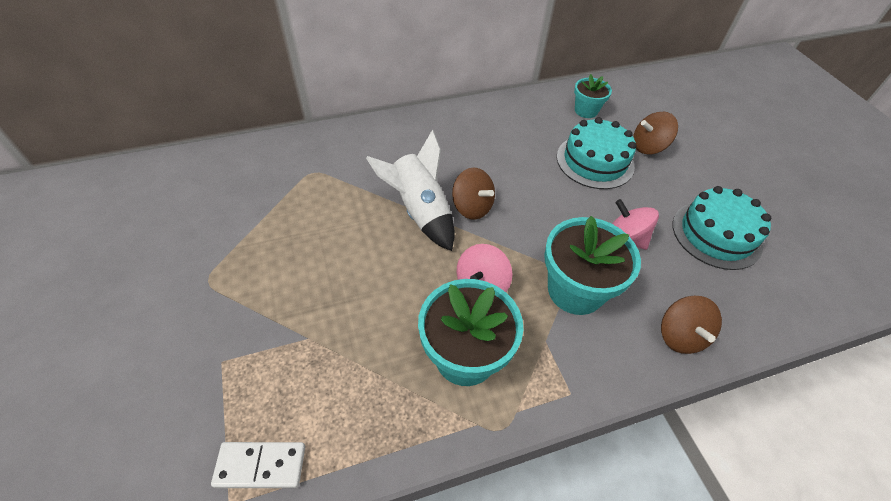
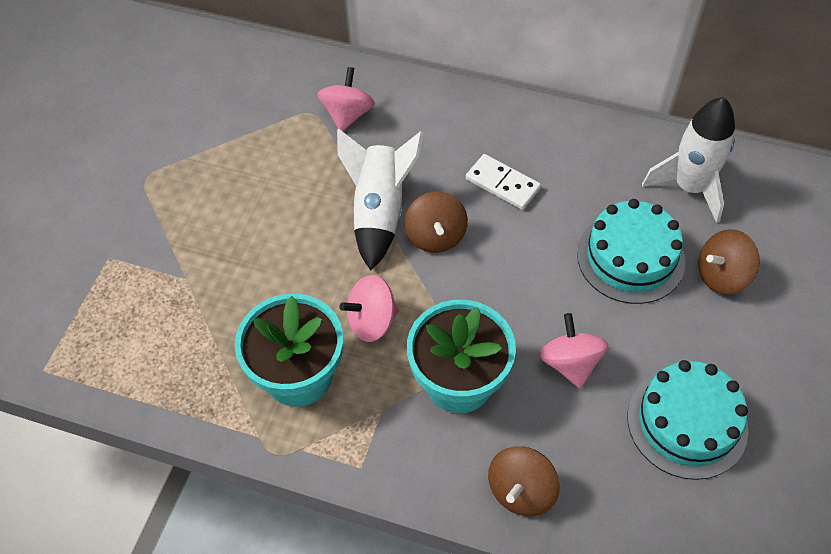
camera: 40 degrees right, 5 degrees up
white domino [211,442,305,488] -> white domino moved to [466,154,541,210]
turquoise flower pot [574,74,612,118] -> white rocket [642,97,735,223]
brown spinning top [633,112,678,154] -> brown spinning top turned 45 degrees counterclockwise [698,229,760,295]
none -> pink spinning top [317,67,375,132]

